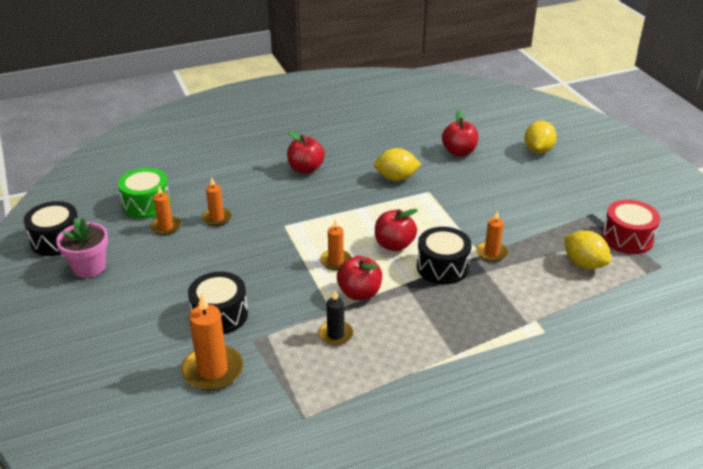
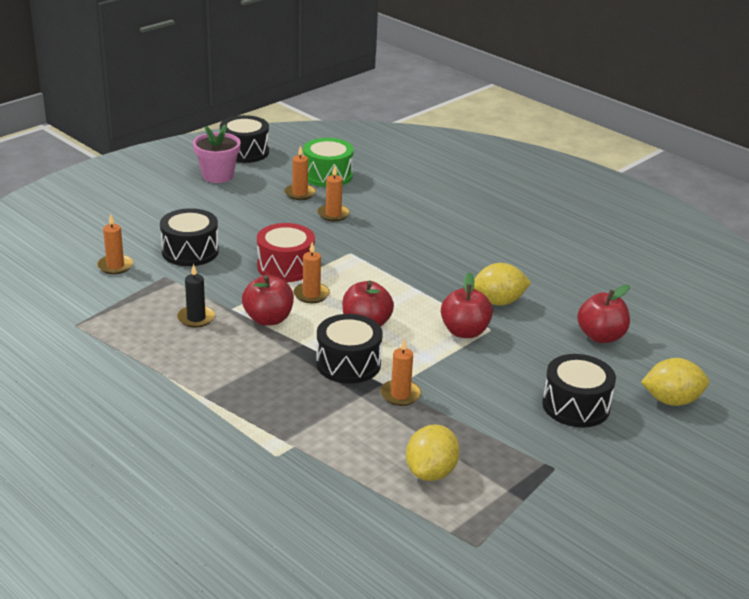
camera: 65 degrees right, 5 degrees down
orange candle [181,293,243,391] -> orange candle [97,214,133,274], size x0.60
red apple [287,131,325,174] -> red apple moved to [441,272,493,338]
yellow lemon [374,148,421,181] -> yellow lemon turned 75 degrees counterclockwise [473,263,531,306]
red drum [602,199,660,254] -> red drum moved to [257,223,315,282]
none -> black drum [542,354,616,427]

